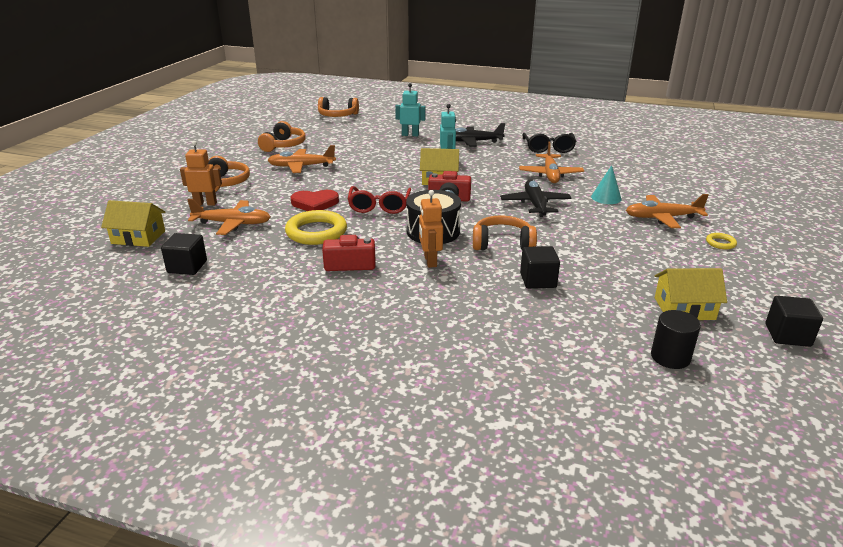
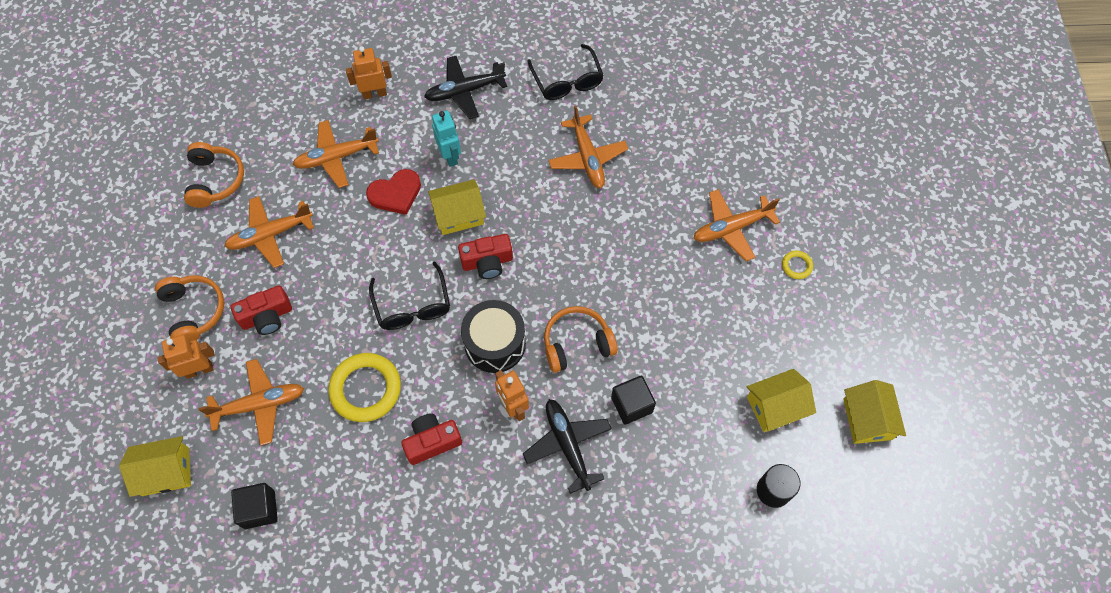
camera: 20 degrees left, 35 degrees up
red heart [290,190,339,211] -> red heart moved to [366,169,421,215]
orange headphones [318,97,359,117] -> none
red glasses [347,186,411,214] -> black glasses [369,261,450,330]
turquoise robot [395,83,425,136] -> orange robot [346,46,392,100]
black plane [500,179,572,217] -> black plane moved to [523,399,612,494]
turquoise cone [591,165,622,204] -> none
black cube [766,296,823,347] -> yellow house [843,380,906,444]
none -> red camera [231,285,292,335]
none -> orange plane [293,120,379,188]

